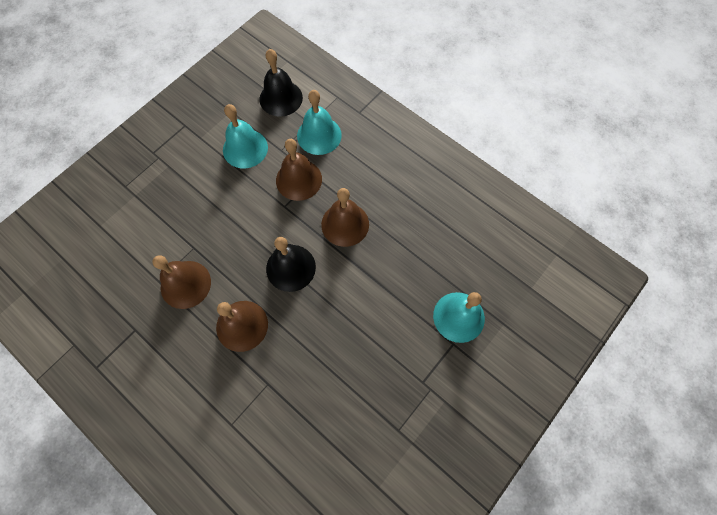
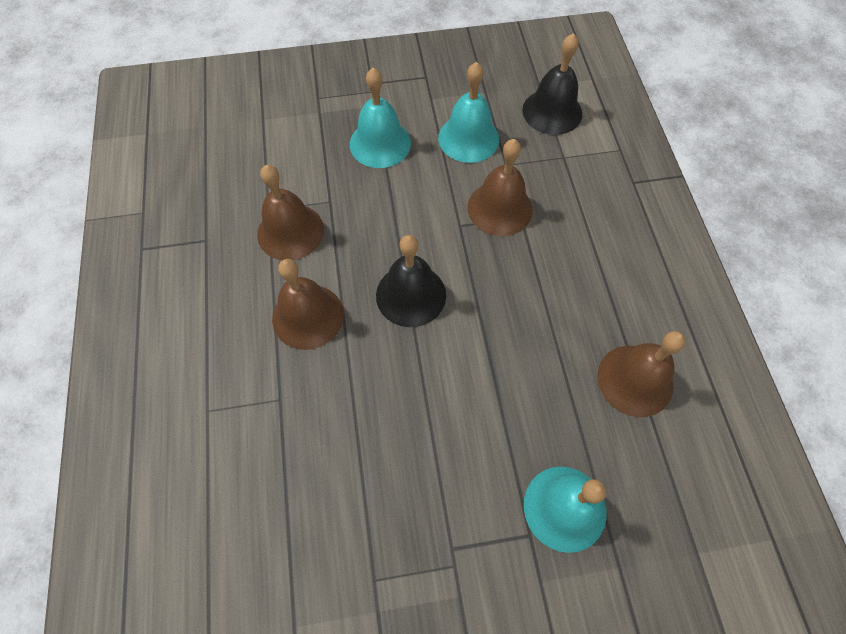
camera: 40 degrees right, 5 degrees down
turquoise bell [297,90,342,155] -> turquoise bell moved to [350,68,411,168]
brown bell [321,188,369,247] -> brown bell moved to [597,331,686,417]

